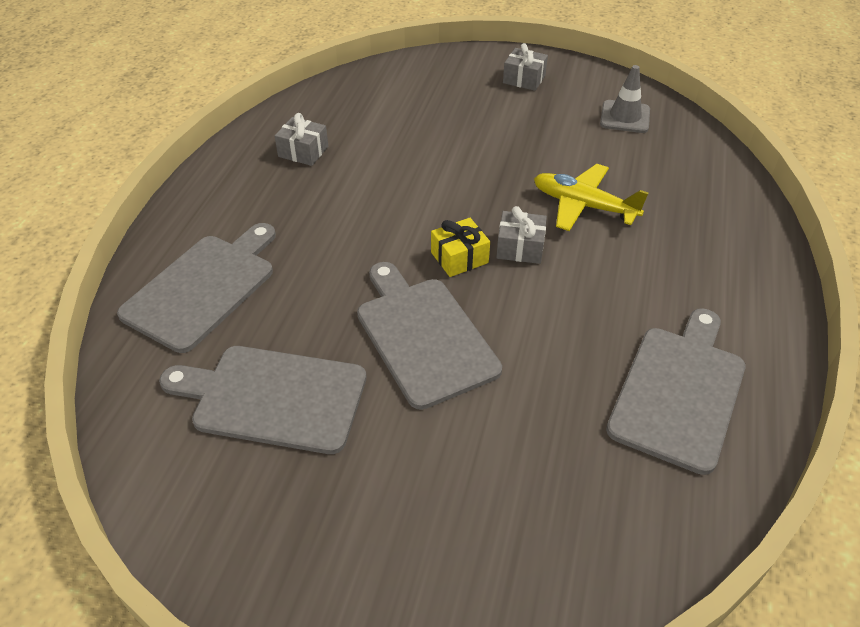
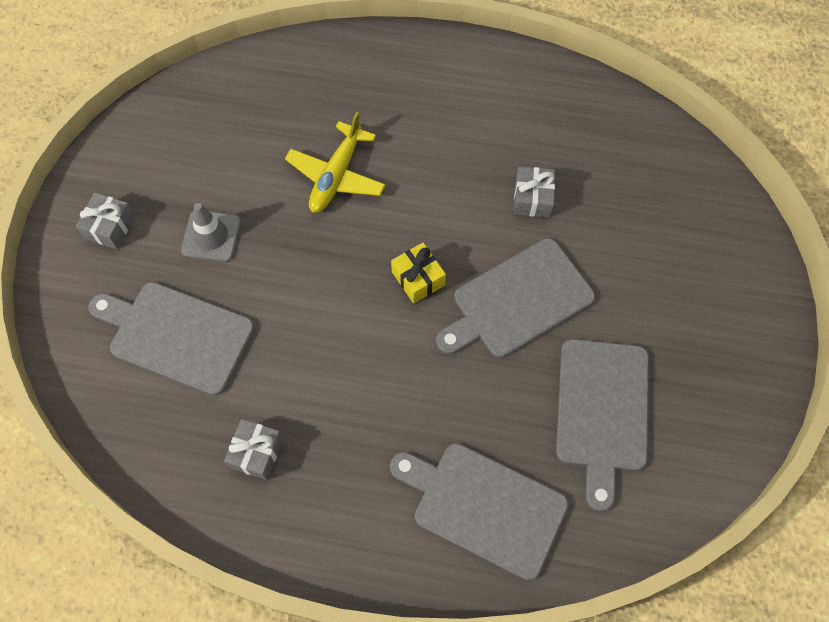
camera: 95 degrees left, 20 degrees up
grey gift [496,206,547,264] -> grey gift moved to [514,167,555,217]
grey traffic cone [600,65,650,133] -> grey traffic cone moved to [181,203,241,262]
grey cutting board [606,308,745,475] -> grey cutting board moved to [88,282,255,396]

